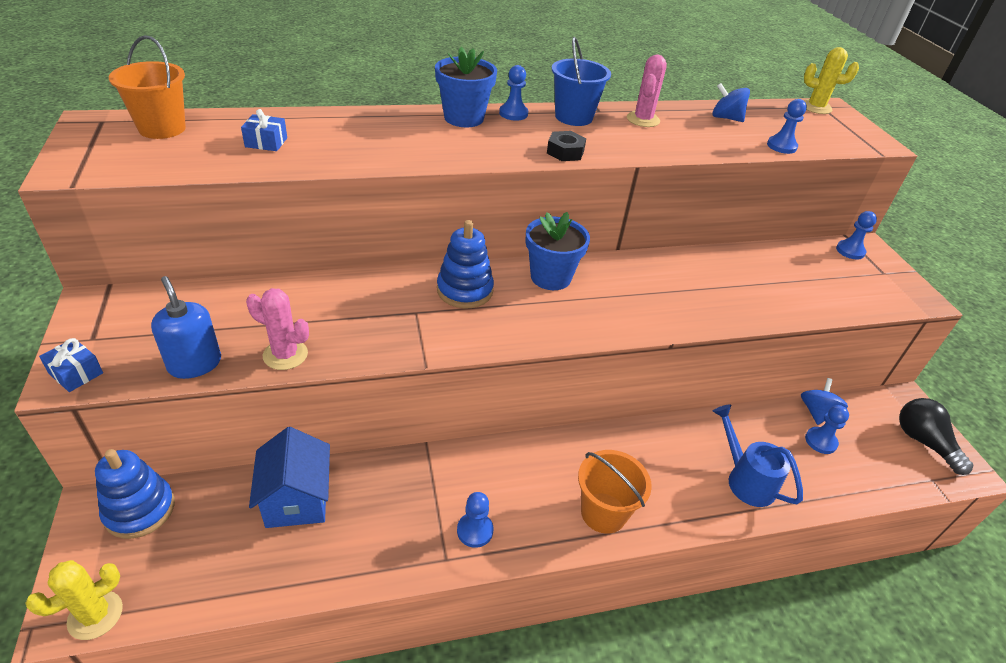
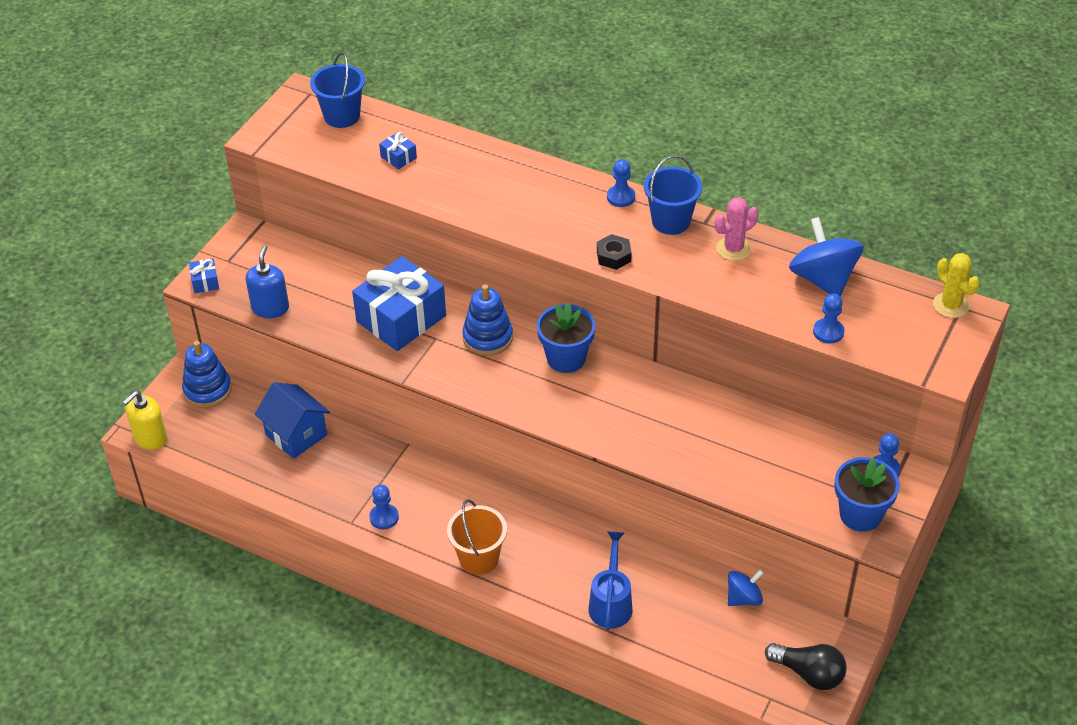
camera: 45 degrees right, 5 degrees up
yellow cactus [25,560,123,640] -> yellow soap dispenser [123,391,167,450]
orange bucket [109,35,186,139] -> blue bucket [310,52,365,128]
pink cactus [246,288,309,370] -> none
blue house [249,427,330,528] -> blue house turned 75 degrees counterclockwise [255,382,330,459]
blue flower pot [435,47,497,127] -> blue flower pot moved to [835,457,900,532]
blue spinning top [712,83,750,122] -> blue spinning top [789,217,864,297], size x1.72
blue pawn [805,405,849,454] -> none
black light bulb [899,398,974,475] -> black light bulb turned 105 degrees clockwise [765,643,846,690]
none -> blue gift [352,256,446,351]

